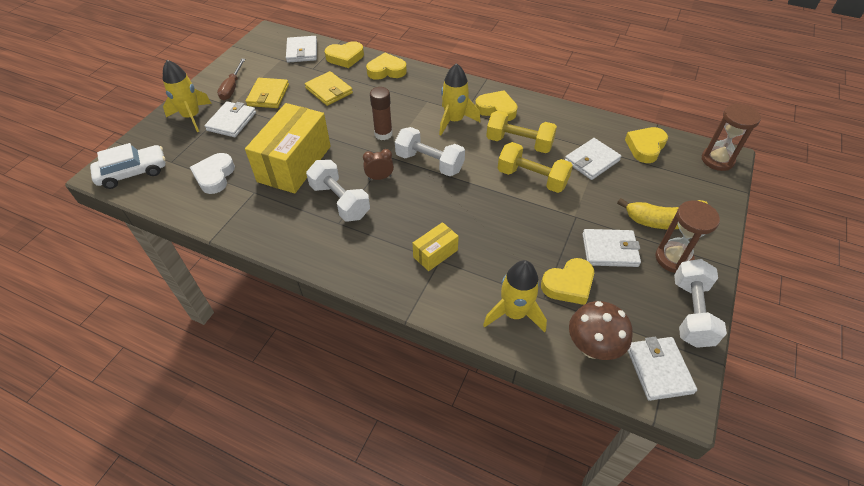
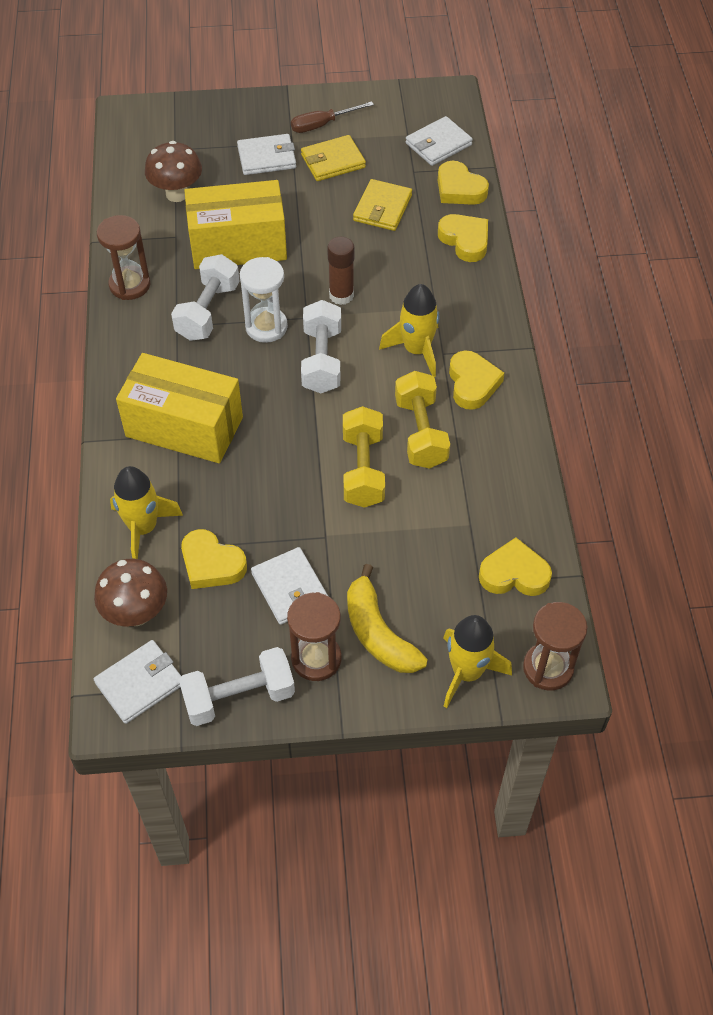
camera: 60 degrees right, 5 degrees up
white car [90,143,166,189] -> none
yellow rocket [163,60,212,132] -> yellow rocket moved to [443,615,512,708]
white heart [190,153,235,194] -> brown mushroom [145,141,202,202]
brown clock [363,149,394,180] -> white hourglass [240,257,288,343]
yellow box [413,222,459,271] -> yellow box [116,353,243,463], size x2.11
white wallet [565,138,621,180] -> none
none -> brown hourglass [97,215,150,300]

